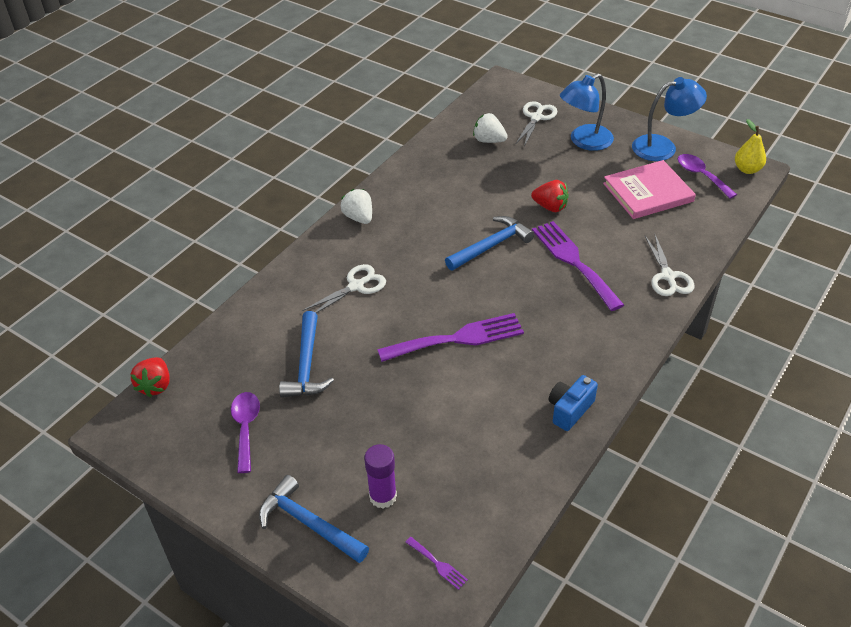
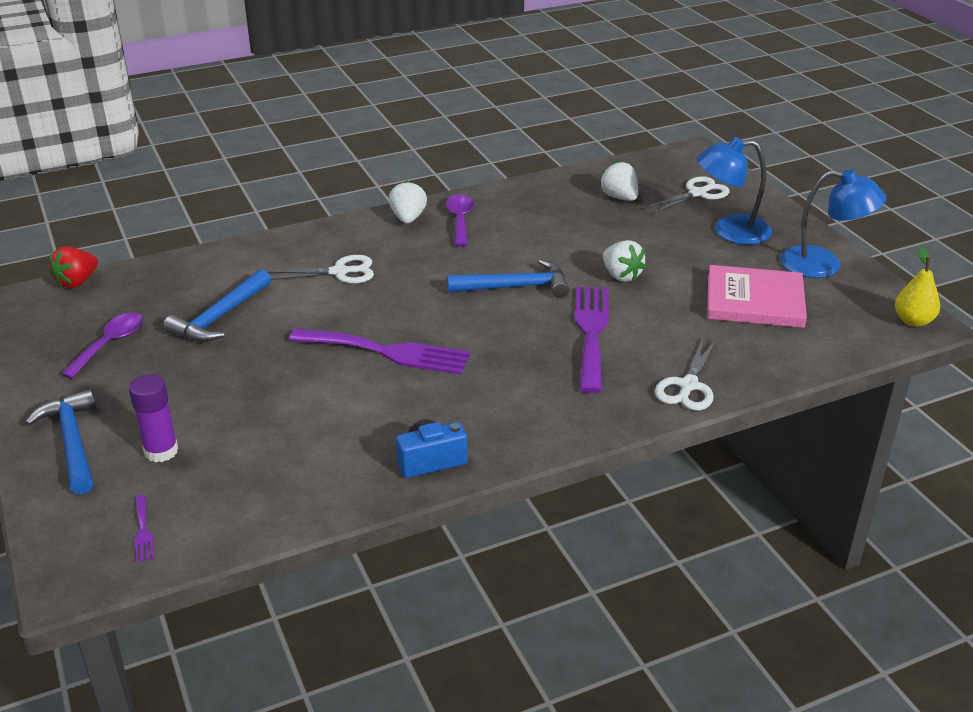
camera: 30 degrees right, 10 degrees down
red strawberry [531,180,569,212] -> white strawberry [603,240,646,282]
purple spoon [678,154,737,199] -> purple spoon moved to [446,194,474,247]

